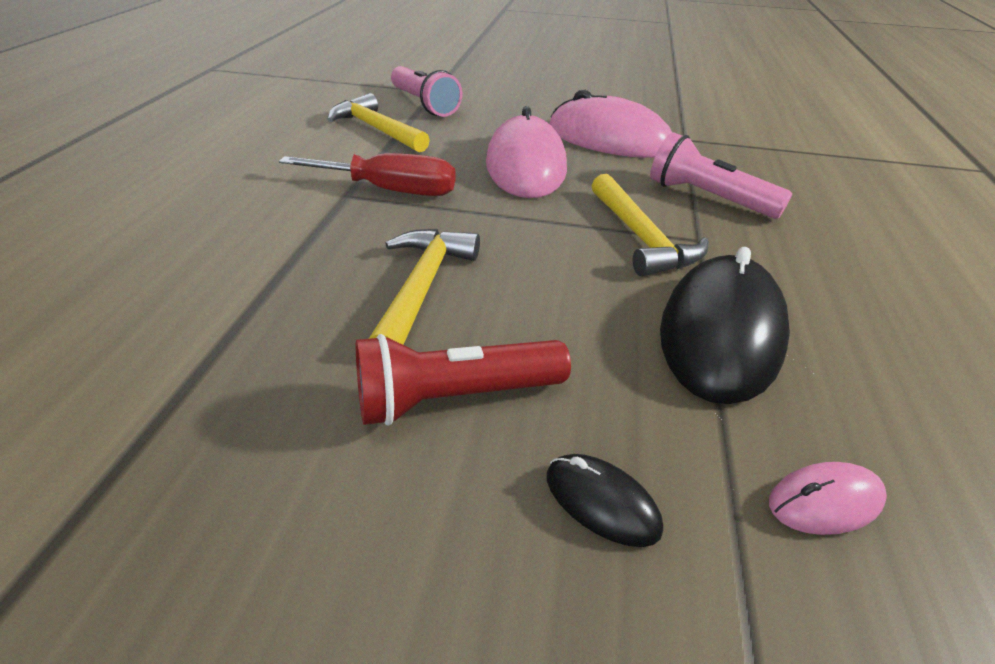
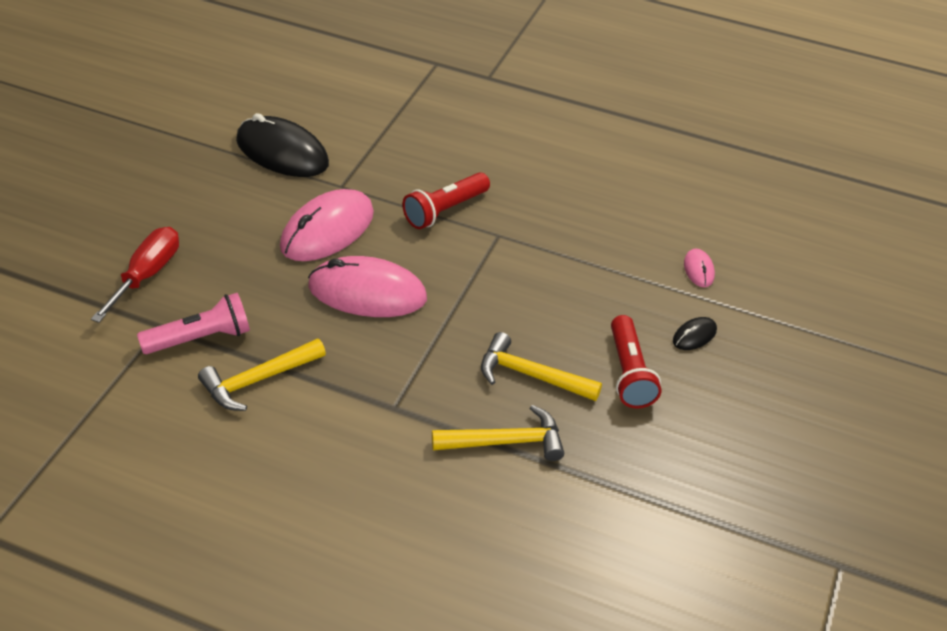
camera: 80 degrees left, 5 degrees up
red screwdriver [279,153,455,196] -> red screwdriver moved to [91,227,179,323]
yellow hammer [592,174,709,276] -> yellow hammer moved to [432,405,564,461]
pink flashlight [650,132,792,219] -> red flashlight [402,172,490,229]
black mouse [660,247,790,404] -> black mouse moved to [236,113,329,177]

